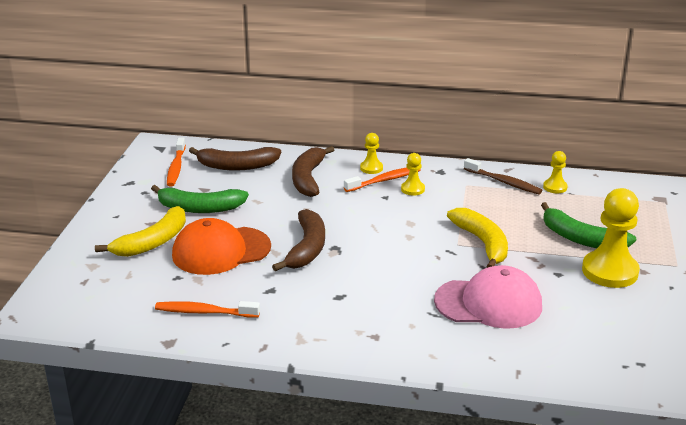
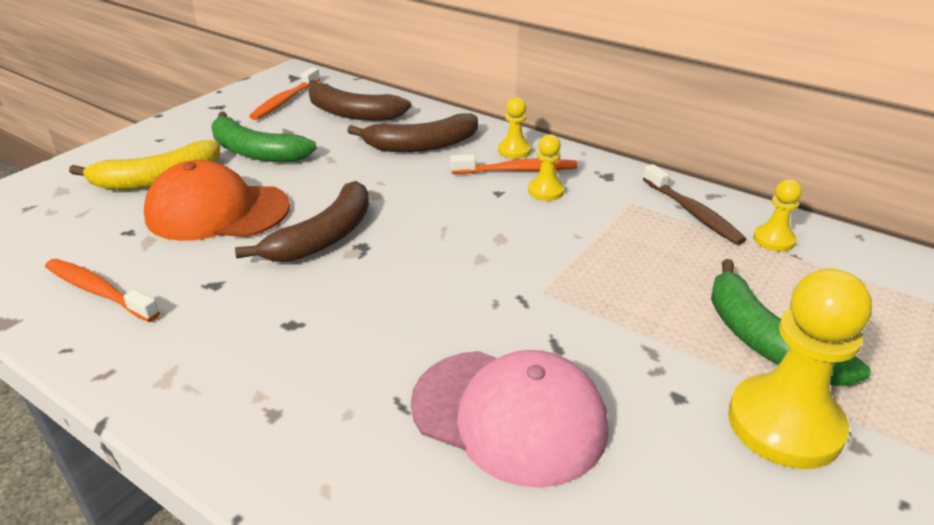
camera: 25 degrees right, 5 degrees up
brown banana [292,146,334,197] -> brown banana turned 135 degrees counterclockwise [347,113,478,152]
yellow banana [447,208,508,268] -> none

